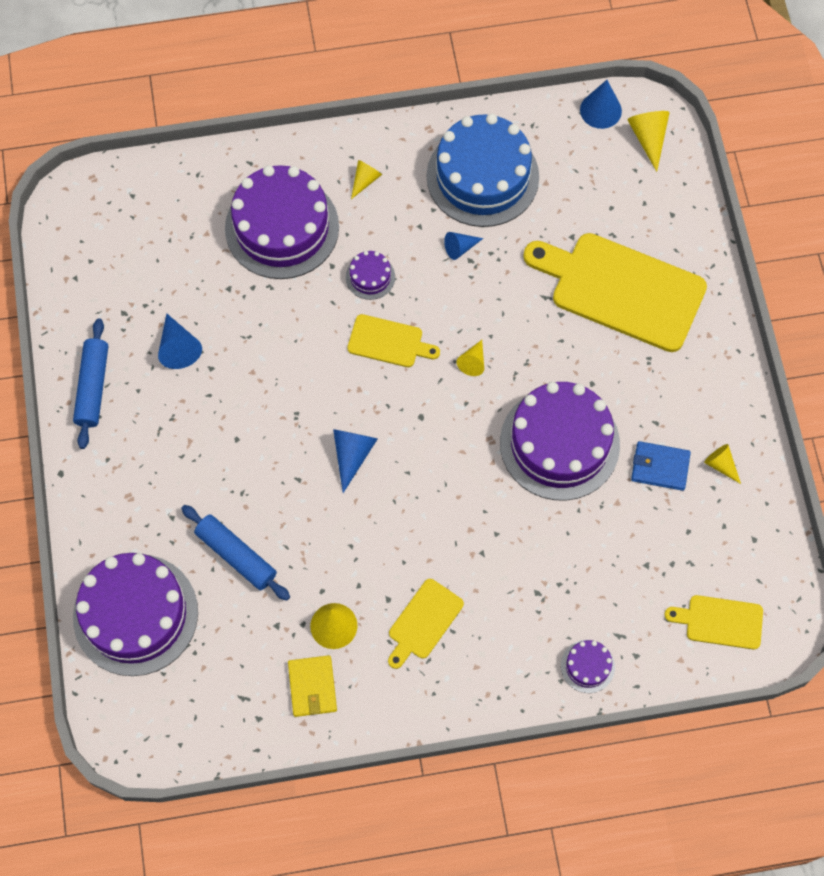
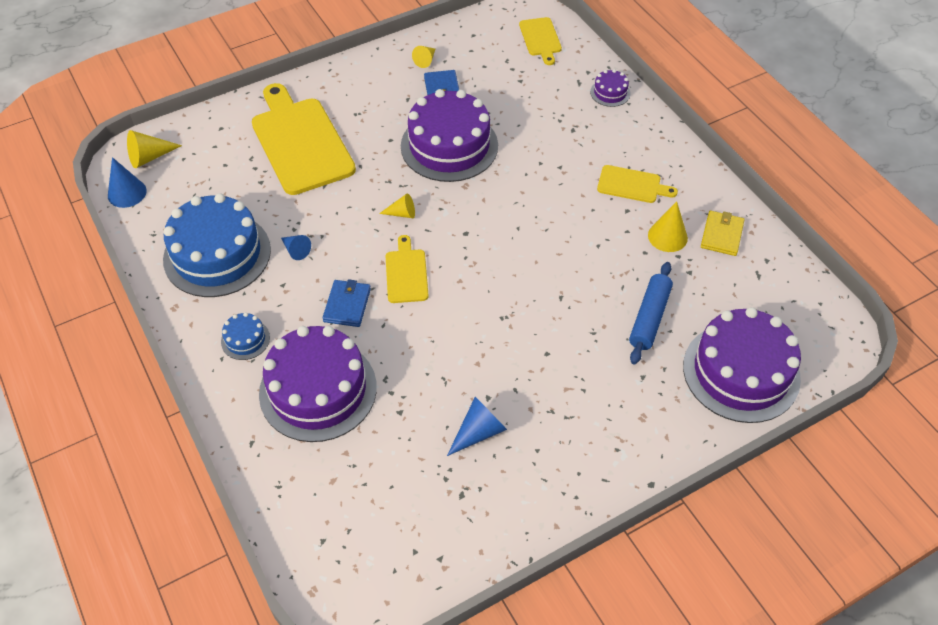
camera: 110 degrees left, 15 degrees down
blue rolling pin [73,318,108,449] -> none
yellow wallet [288,655,337,717] -> yellow wallet turned 45 degrees counterclockwise [701,211,744,256]
blue cone [333,429,378,493] -> none
purple cake [346,251,395,300] -> blue wallet [322,279,371,327]
yellow cone [351,160,382,199] -> blue cake [221,312,270,360]
yellow cutting board [523,233,707,352] -> yellow cutting board turned 150 degrees clockwise [252,83,356,195]

